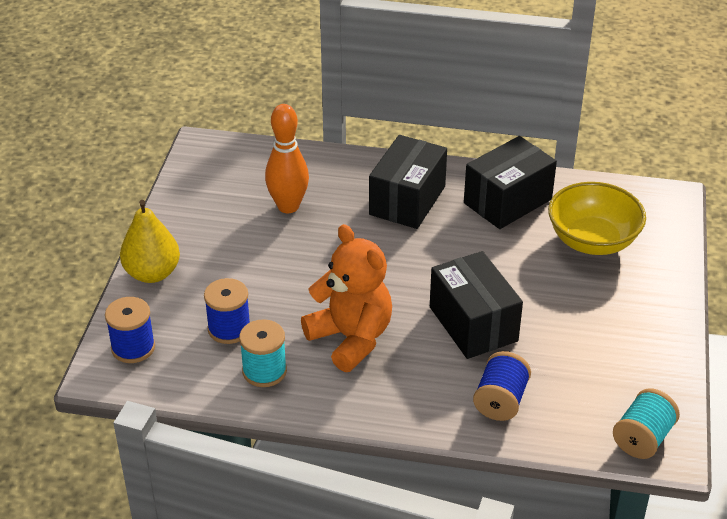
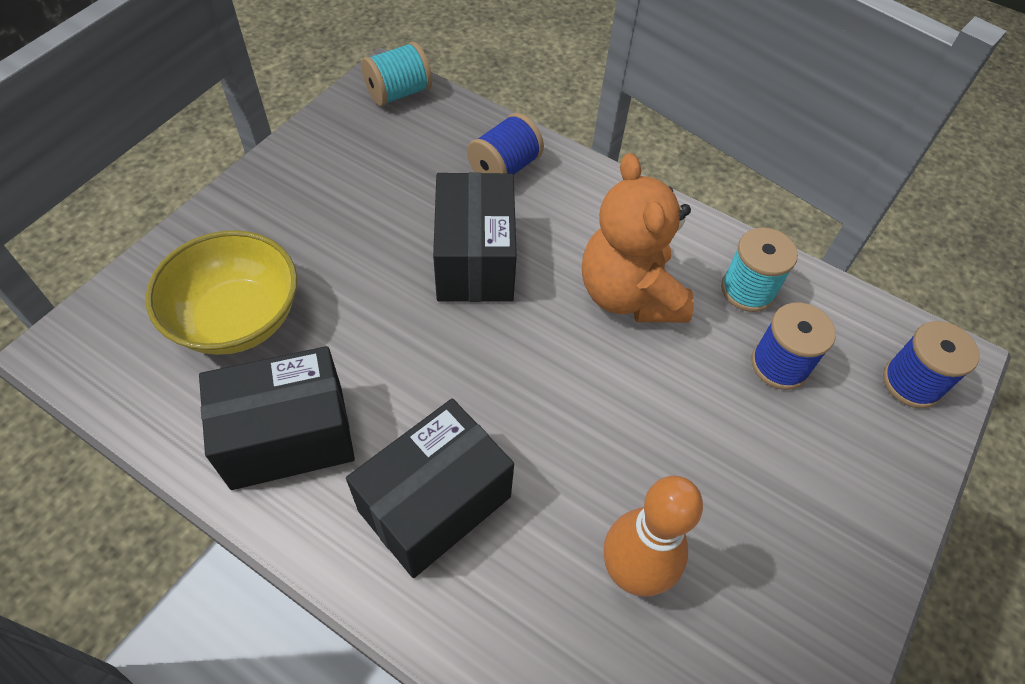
camera: 160 degrees left, 15 degrees up
yellow pear [120,200,180,283] -> none

